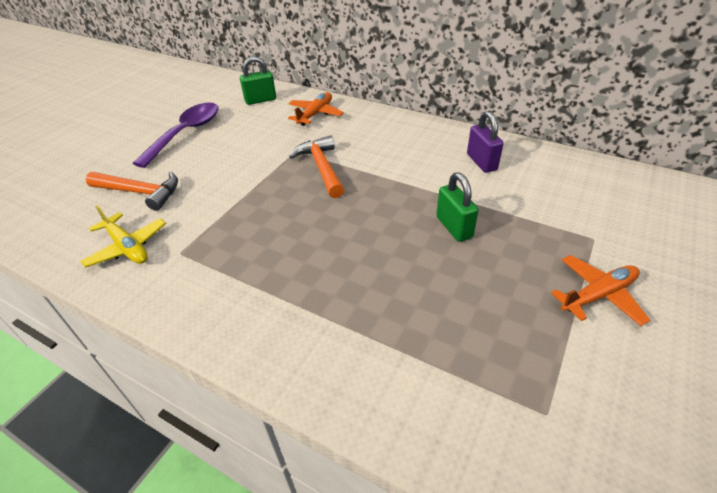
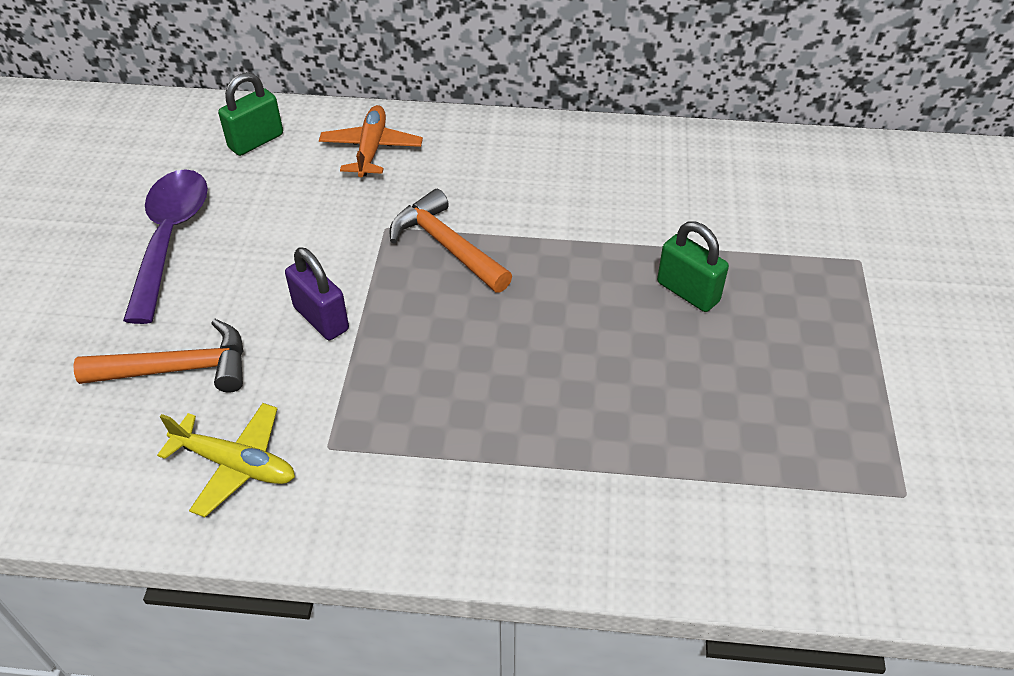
camera: 25 degrees left, 5 degrees up
purple padlock [467,111,503,173] -> purple padlock moved to [285,247,349,340]
orange plane [551,255,650,326] -> none

